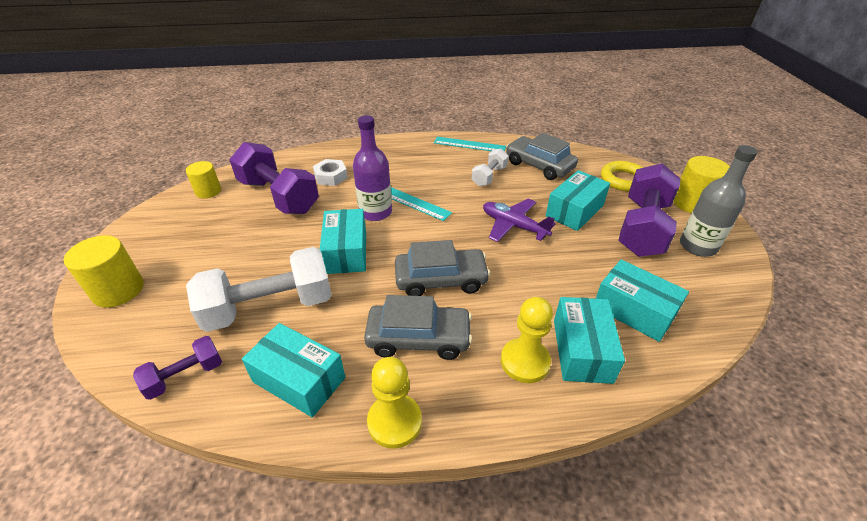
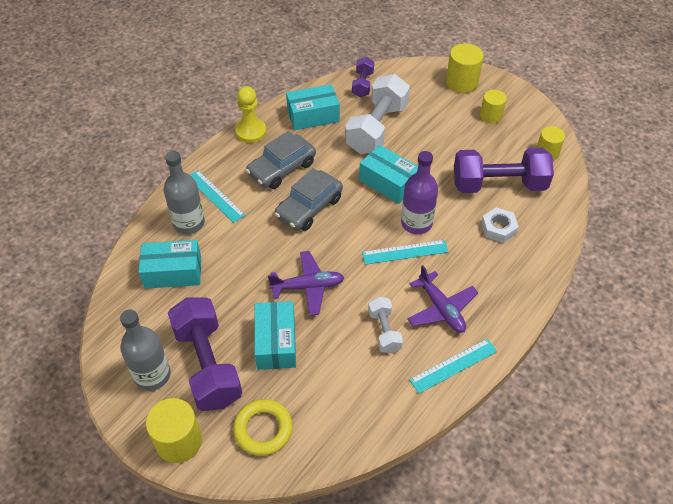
camera: 135 degrees right, 10 degrees up
yellow pawn [501,297,553,383] -> turquoise ruler [190,170,245,223]
grey car [506,133,578,180] -> none
turquoise box [554,297,625,384] -> grey bottle [164,151,205,234]
none -> purple plane [407,265,478,333]
none -> yellow cylinder [480,90,507,124]

